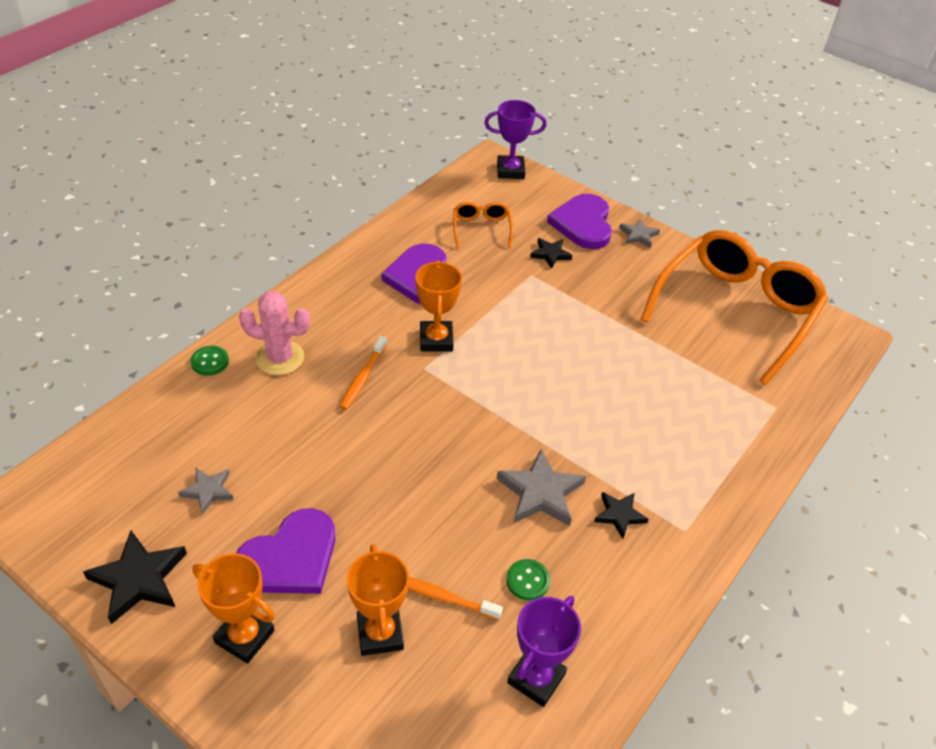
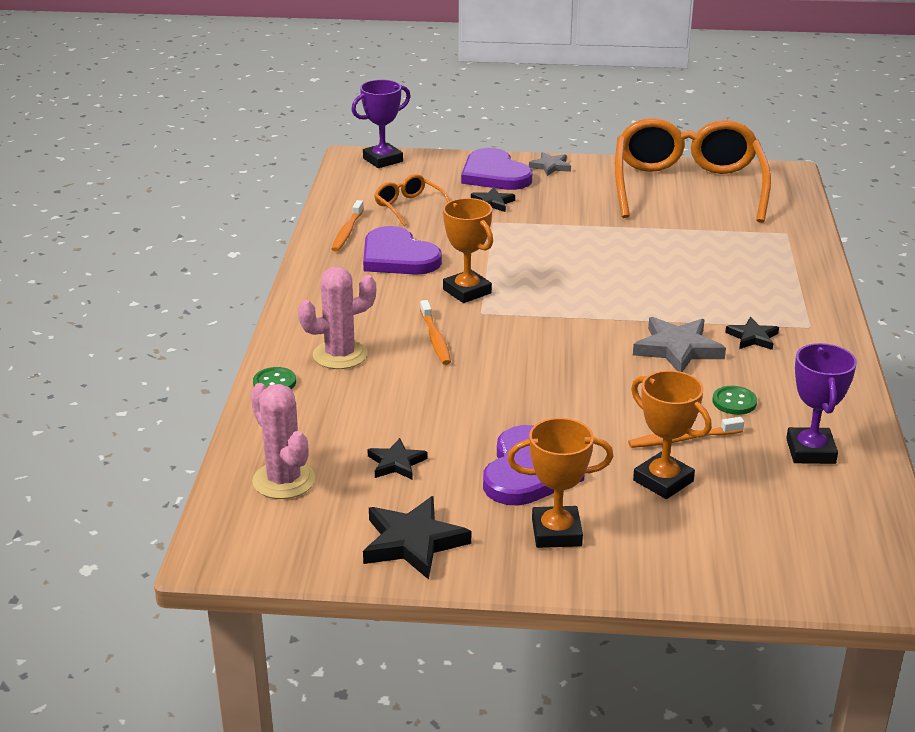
camera: 30 degrees left, 15 degrees down
grey star [178,468,234,515] -> black star [367,438,428,480]
none -> pink cactus [250,383,315,499]
none -> orange toothbrush [332,200,364,252]

